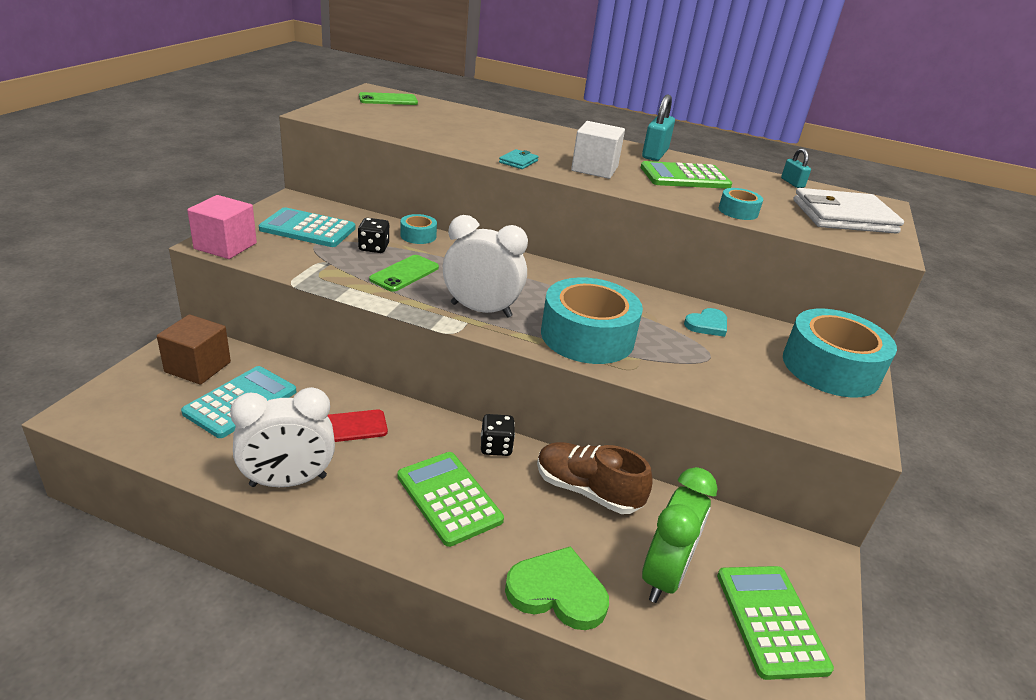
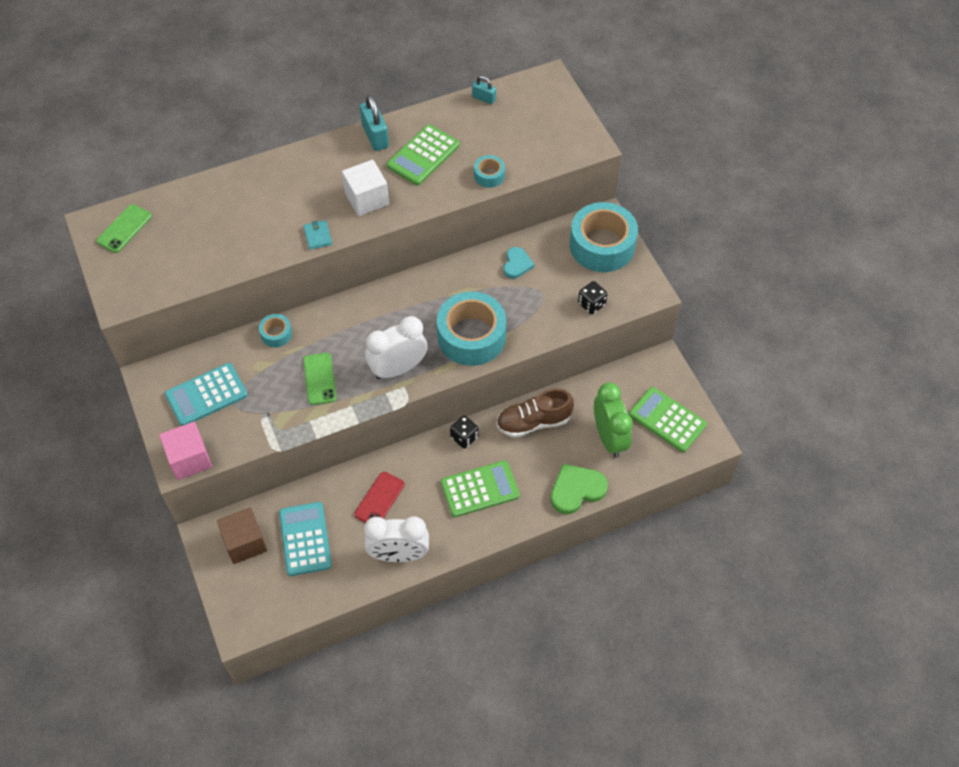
camera: 40 degrees left, 25 degrees up
white clock [230,387,335,487] -> white clock turned 60 degrees clockwise [364,516,429,562]
black dice [358,218,389,253] -> black dice moved to [578,281,608,314]
green calculator [397,452,504,547] -> green calculator turned 150 degrees clockwise [441,460,520,517]
white wallet [793,188,904,234] -> none

